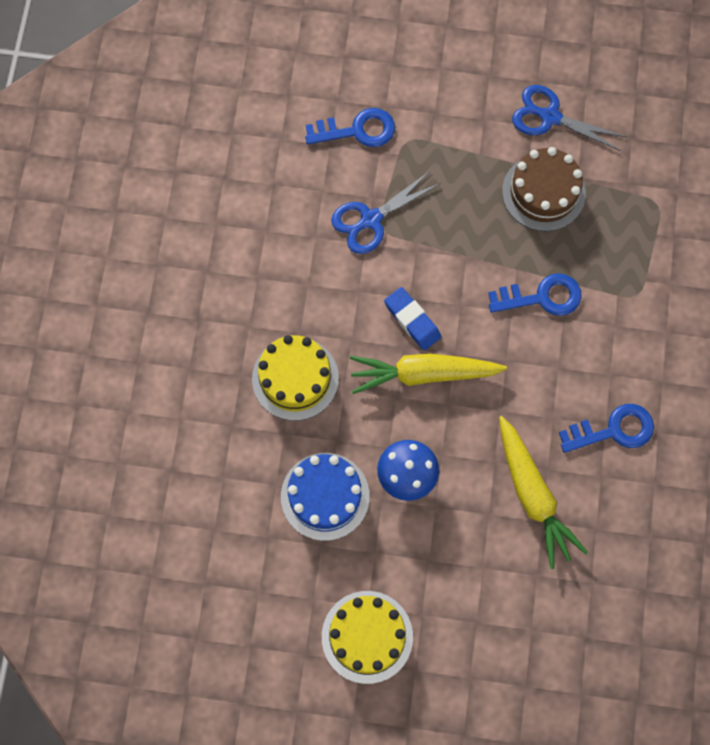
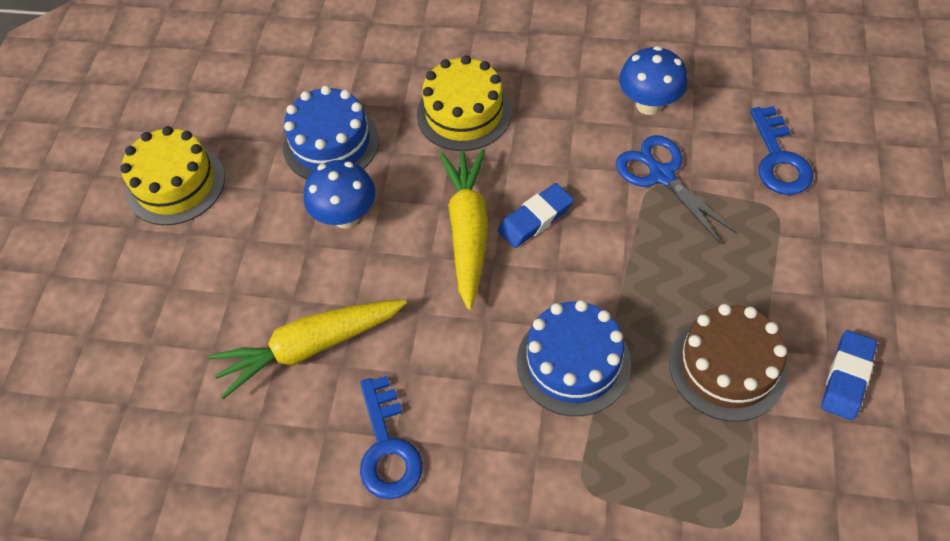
camera: 95 degrees right, 15 degrees down
blue key [488,273,582,316] -> blue cake [517,300,631,416]
blue scissors [512,85,627,151] -> blue eraser [821,330,877,420]
none -> blue mushroom [619,46,688,115]

